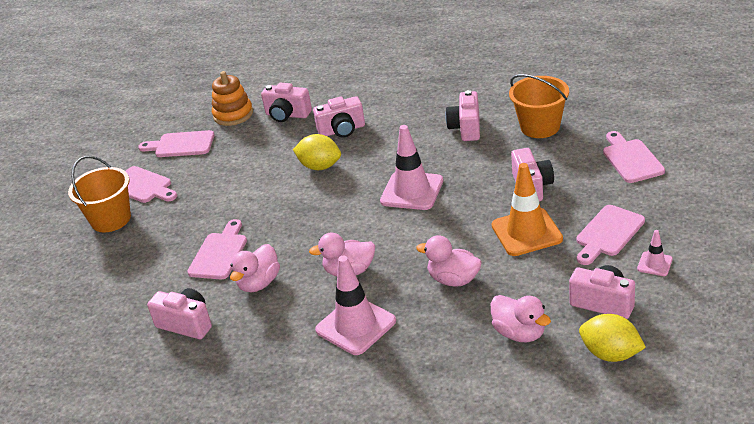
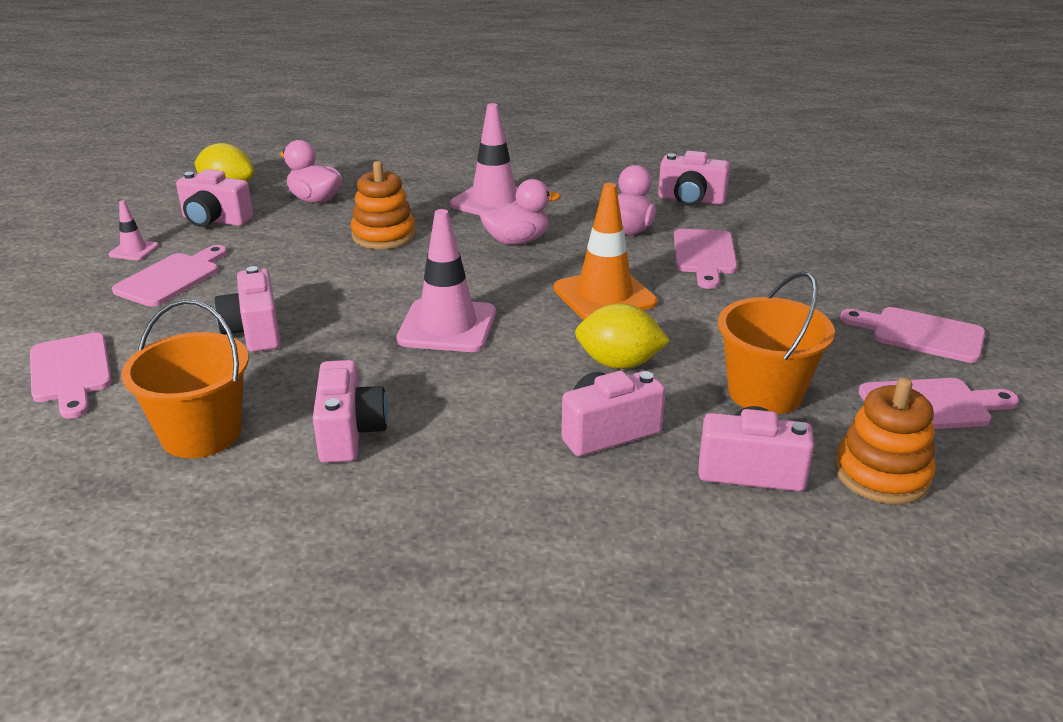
camera: 165 degrees right, 5 degrees down
orange bucket [68,156,131,232] -> orange bucket moved to [718,272,835,414]
pink duck [416,235,482,287] -> orange stacking toy [351,161,416,249]
orange traffic cone [492,163,563,256] -> orange traffic cone moved to [554,183,658,320]

